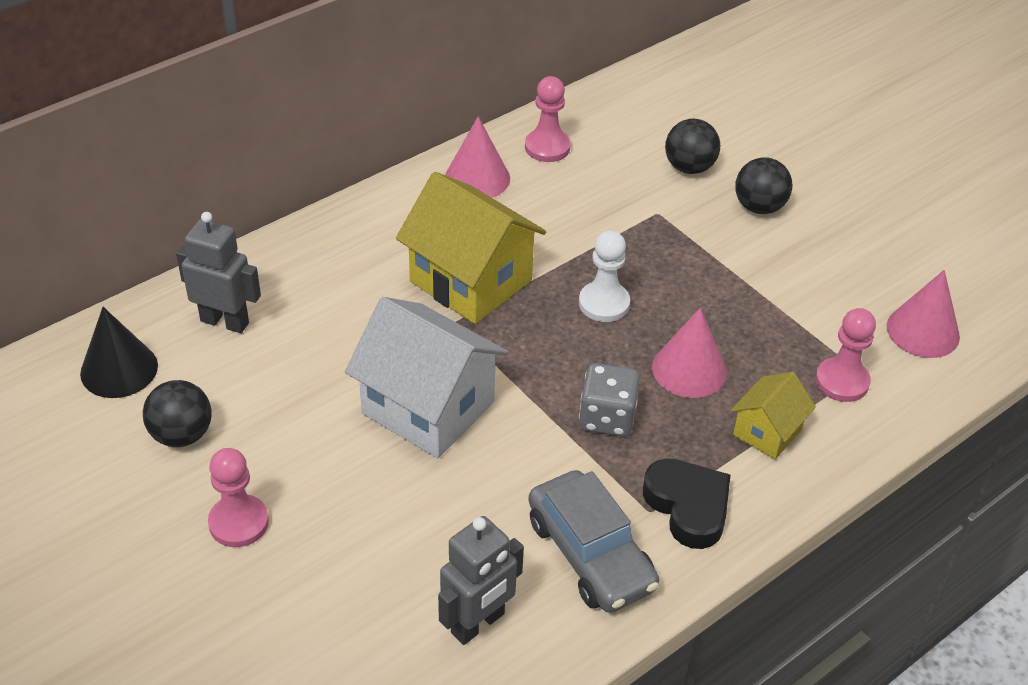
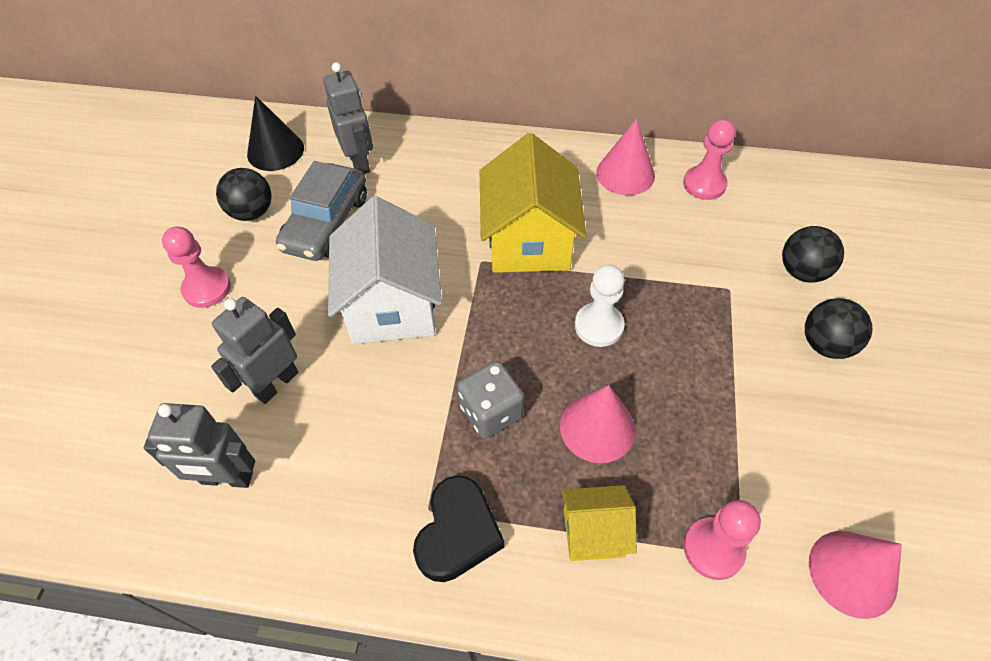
camera: 50 degrees right, 10 degrees up
grey car [528,470,659,612] -> grey car moved to [276,161,367,261]
none -> grey robot [211,297,298,404]

